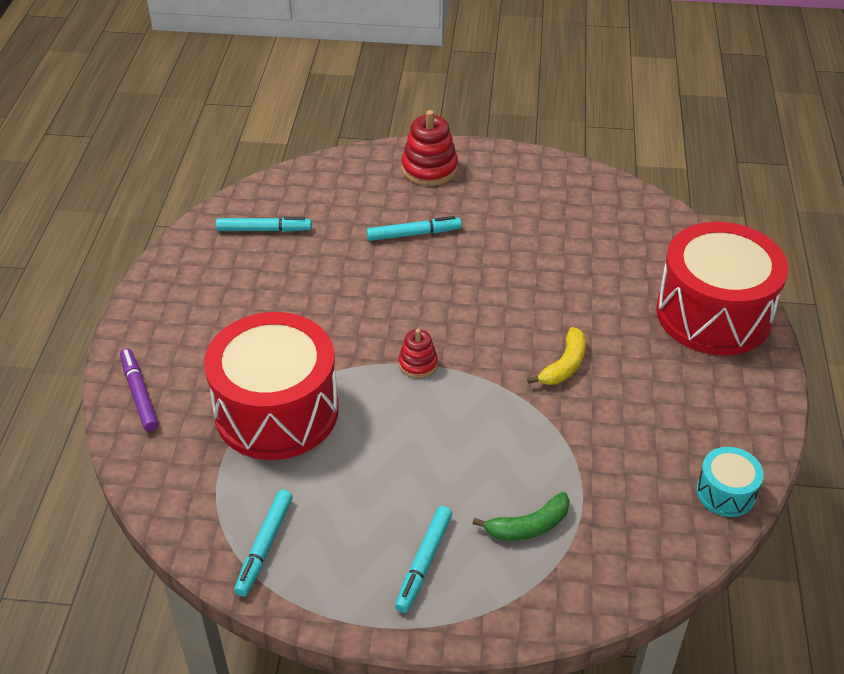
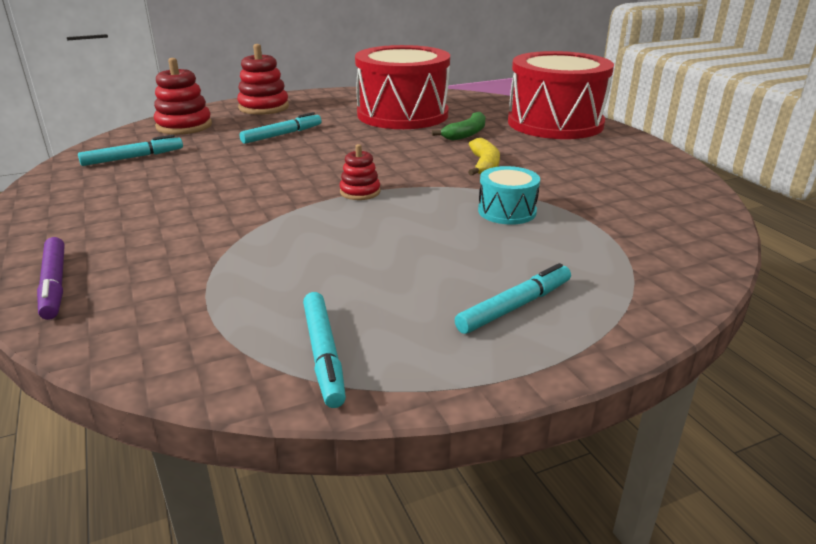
camera: 30 degrees left, 15 degrees down
purple marker [120,348,158,432] -> purple marker turned 150 degrees counterclockwise [37,237,65,320]
red drum [204,312,339,460] -> red drum moved to [355,45,450,129]
turquoise marker [395,506,452,613] -> turquoise marker turned 120 degrees counterclockwise [455,263,571,334]
green banana [473,492,570,541] -> green banana moved to [432,112,486,141]
turquoise drum [696,447,764,517] -> turquoise drum moved to [478,166,540,225]
none -> red stacking toy [154,58,212,135]

